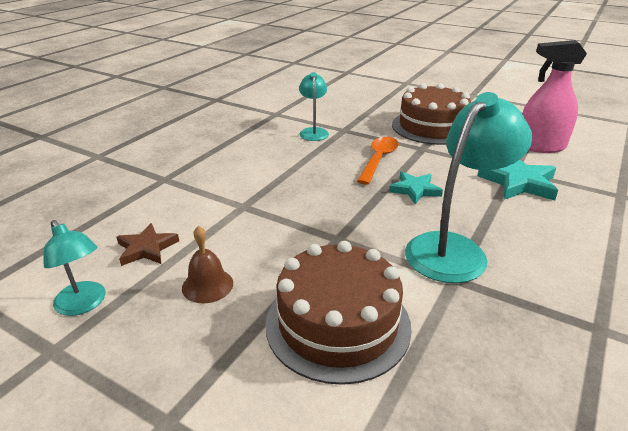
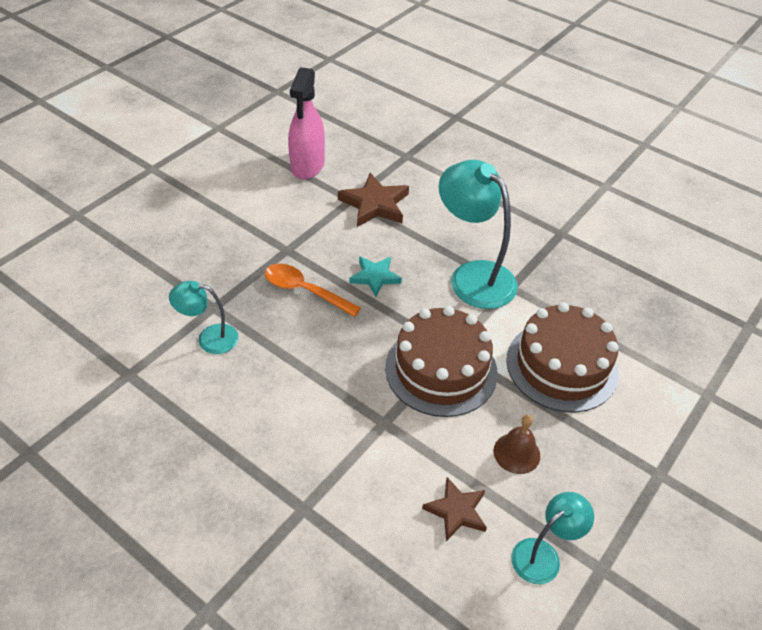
camera: 85 degrees left, 15 degrees up
brown cake [392,83,471,145] -> brown cake moved to [385,306,498,417]
turquoise star [478,160,558,201] -> brown star [338,173,409,227]

